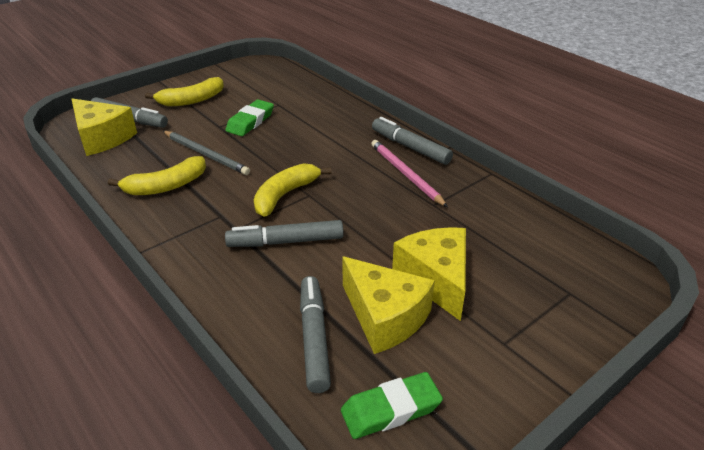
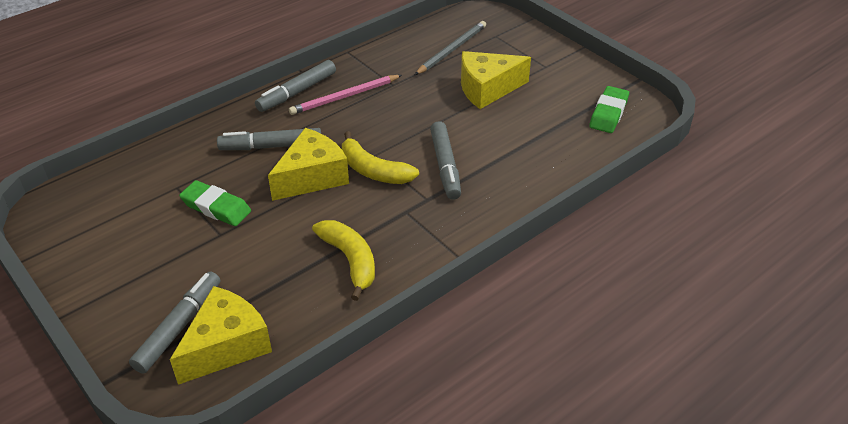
camera: 90 degrees left, 5 degrees up
yellow banana [145,77,224,106] -> none
grey pencil [163,131,250,175] -> grey pencil moved to [415,21,486,75]
grey marker [300,276,331,393] -> grey marker moved to [217,128,321,150]
green eraser [341,372,443,439] -> green eraser turned 45 degrees clockwise [589,86,629,133]
yellow cheese [342,256,435,354] -> yellow cheese moved to [268,128,349,201]

